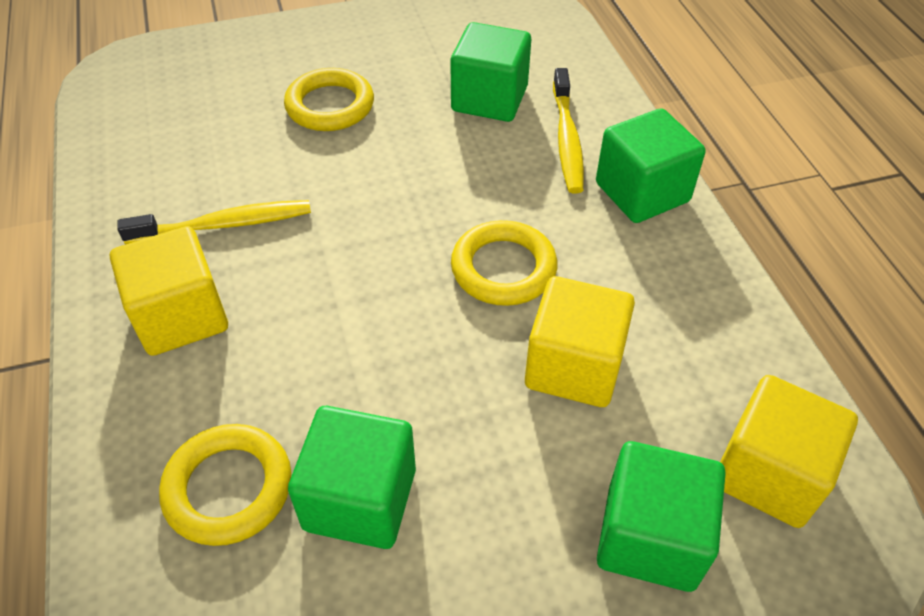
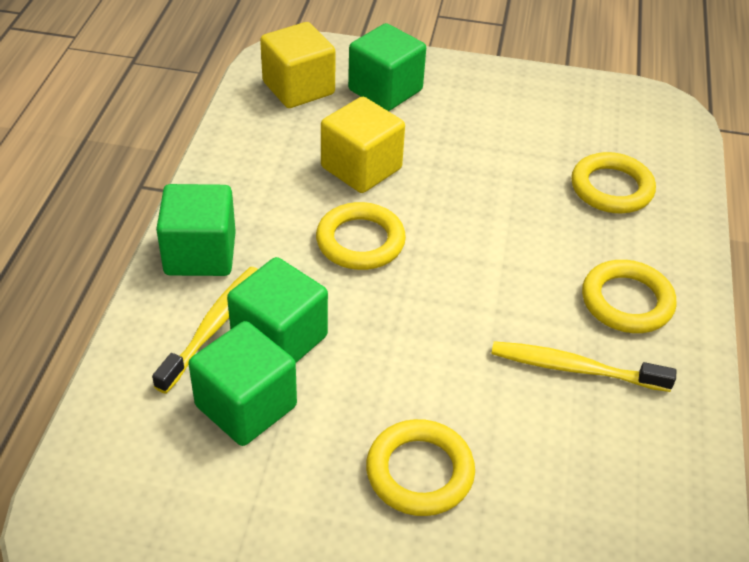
camera: 155 degrees left, 5 degrees down
yellow cube [110,226,228,356] -> yellow ring [582,260,677,333]
green cube [288,406,416,549] -> green cube moved to [227,257,328,363]

